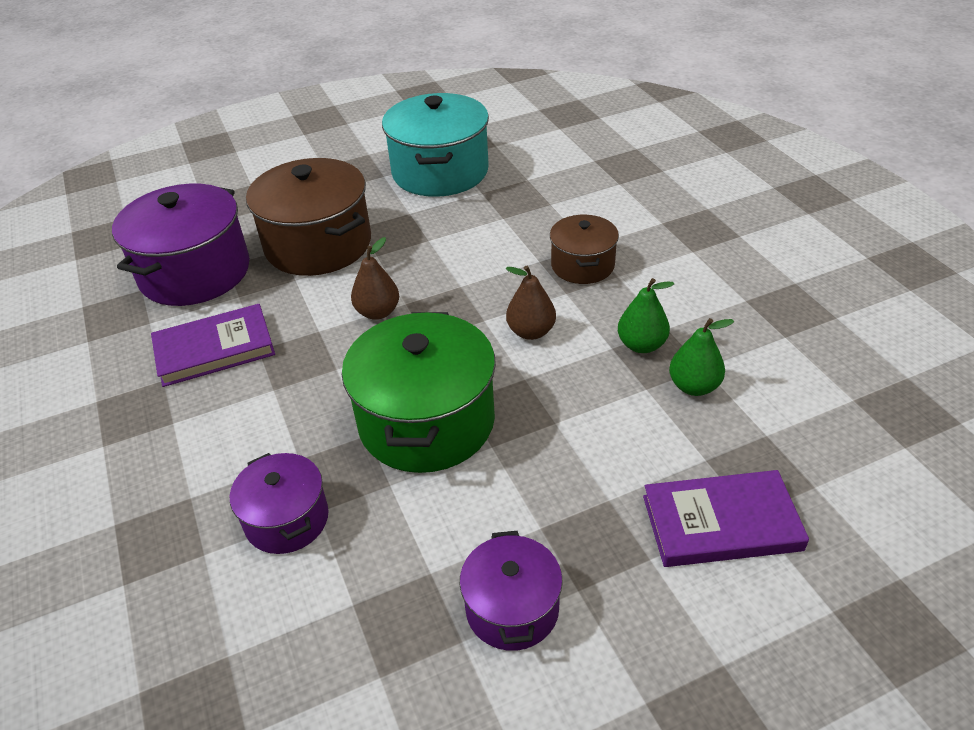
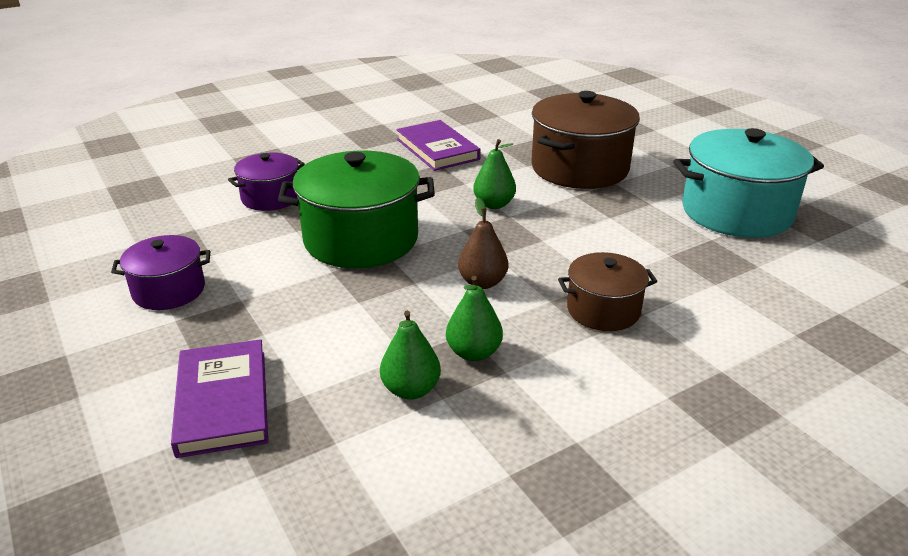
camera: 80 degrees right, 10 degrees down
purple pot [112,184,250,306] -> none
brown pear [351,237,399,320] -> green pear [473,139,516,209]

